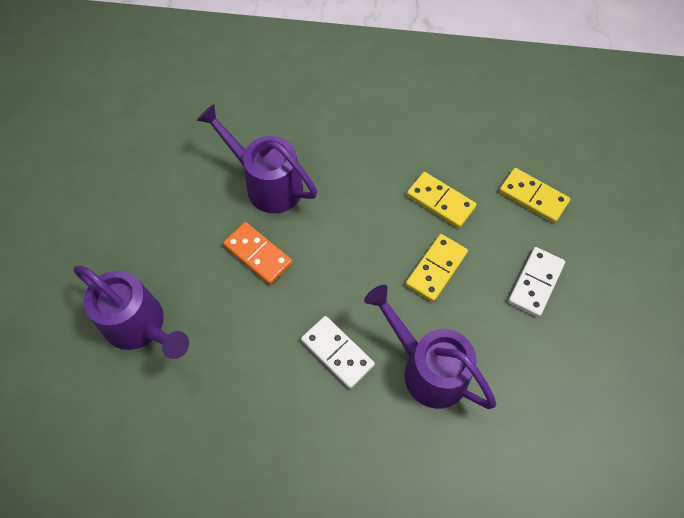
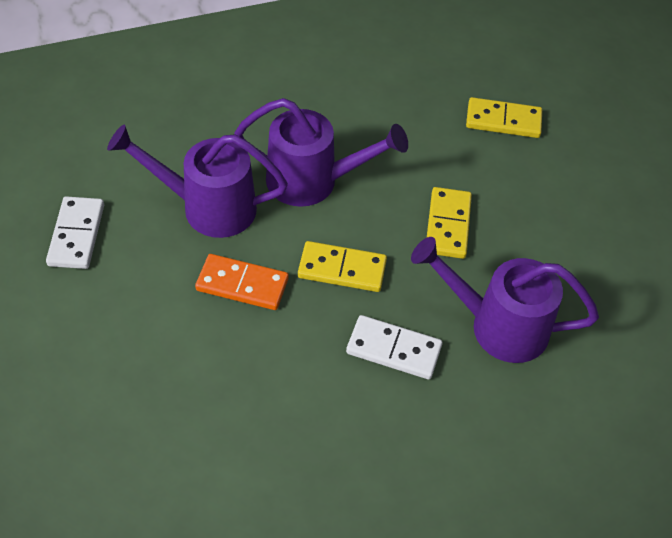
camera: 30 degrees left, 10 degrees down
purple watering can [74,265,189,359] -> purple watering can moved to [234,98,408,207]
yellow domino [407,172,477,228] -> yellow domino moved to [298,241,387,292]
white domino [508,247,565,317] -> white domino moved to [46,196,104,269]

